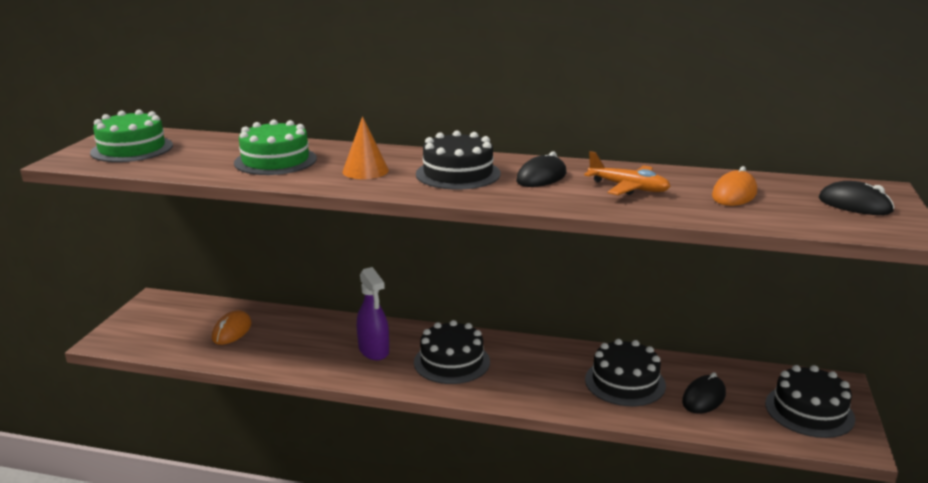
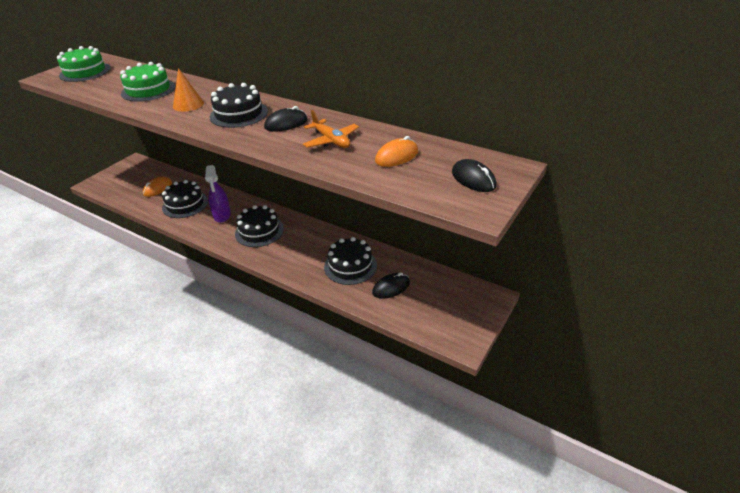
camera: 20 degrees right, 15 degrees up
black cake [765,365,855,438] -> black cake moved to [162,180,208,218]

